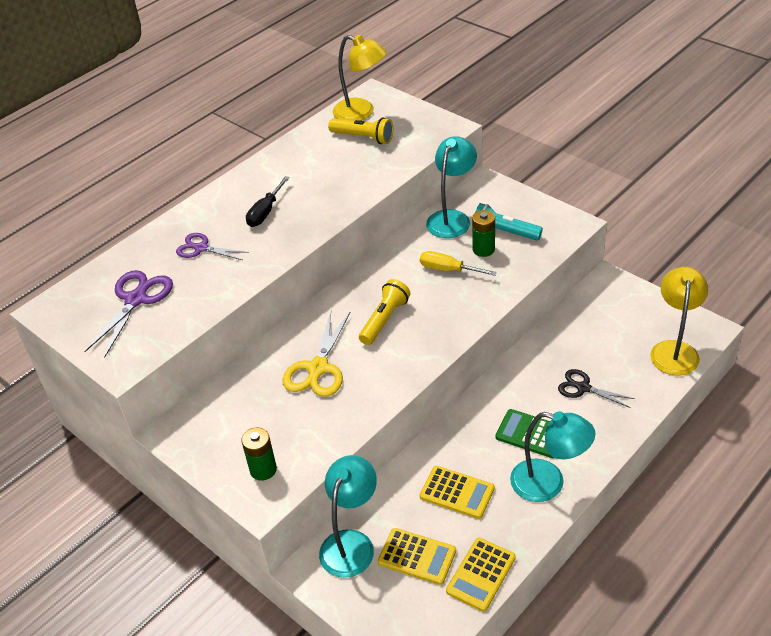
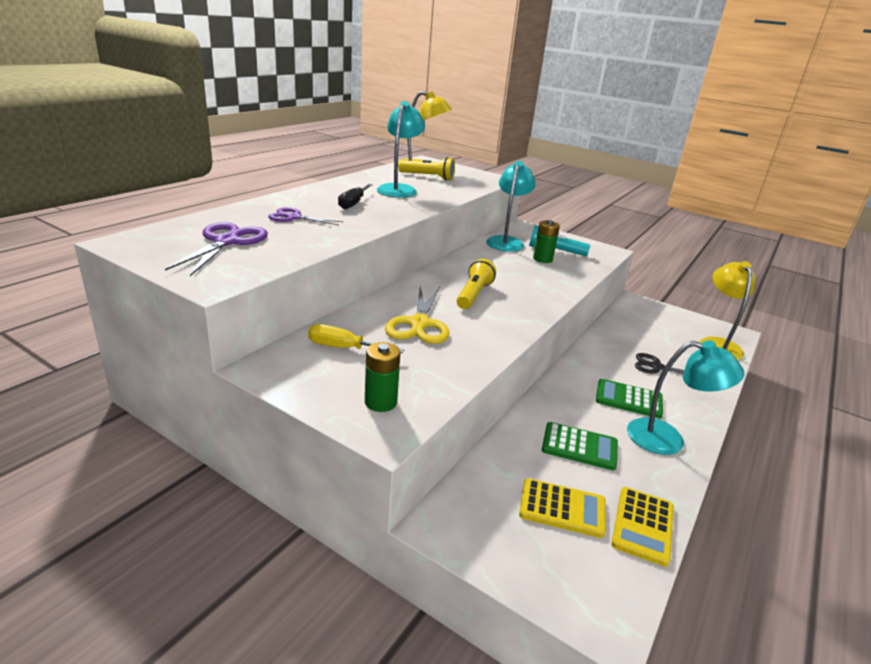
camera: 15 degrees left, 15 degrees down
turquoise lamp [319,455,377,578] -> turquoise lamp moved to [377,101,425,198]
yellow screwdriver [420,251,497,276] -> yellow screwdriver moved to [308,324,405,353]
yellow calculator [420,466,495,519] -> green calculator [542,422,618,470]

